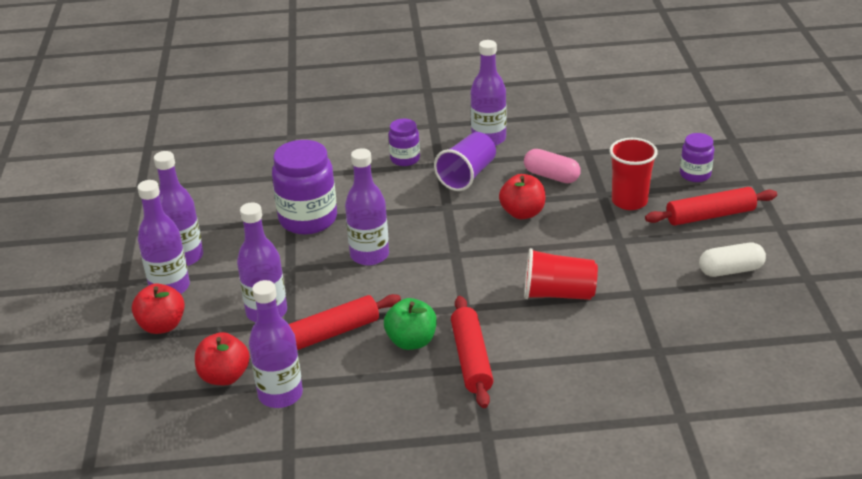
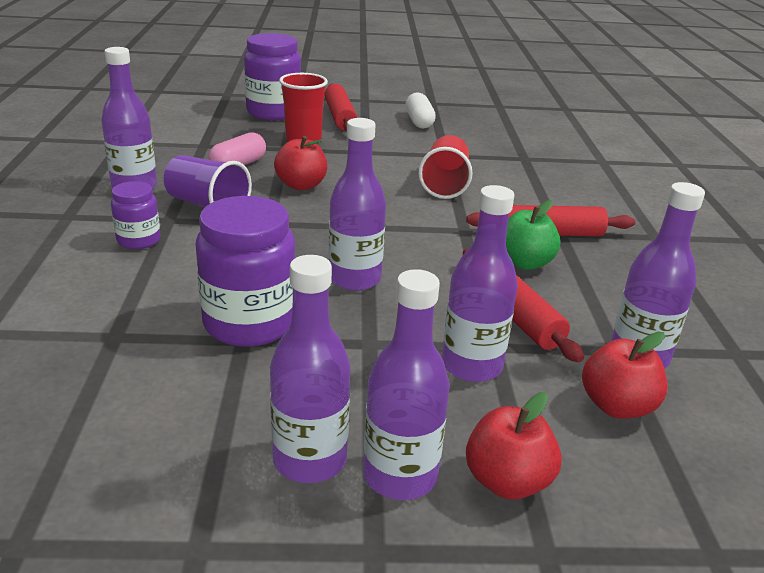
camera: 90 degrees left, 5 degrees down
purple jar [680,133,714,182] -> purple jar [244,33,301,120], size x1.84

